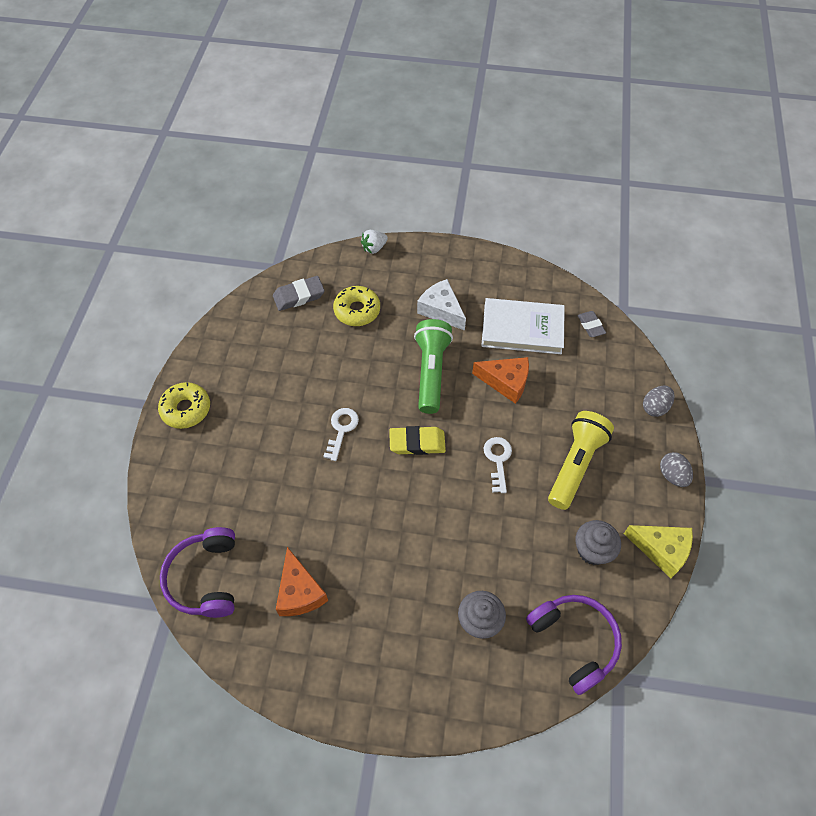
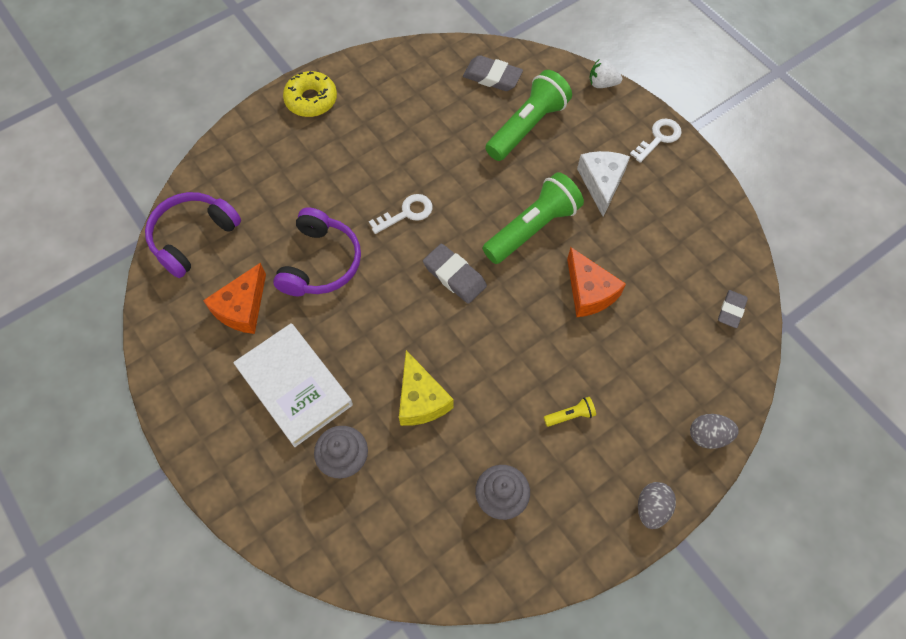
camera: 45 degrees right, 5 degrees up
yellow donut [333,286,380,326] -> green flashlight [485,70,572,161]
yellow eraser [389,426,446,455] -> grey eraser [423,243,487,304]
white book [481,298,565,354] -> white book moved to [233,323,353,447]
white key [484,437,512,493] -> white key moved to [630,118,682,163]
purple headphones [526,595,622,695] -> purple headphones moved to [273,207,361,296]
yellow flashlight [548,411,614,510] -> yellow flashlight [544,397,596,427], size x0.42
yellow cheese [624,525,693,578] -> yellow cheese moved to [399,350,454,426]

